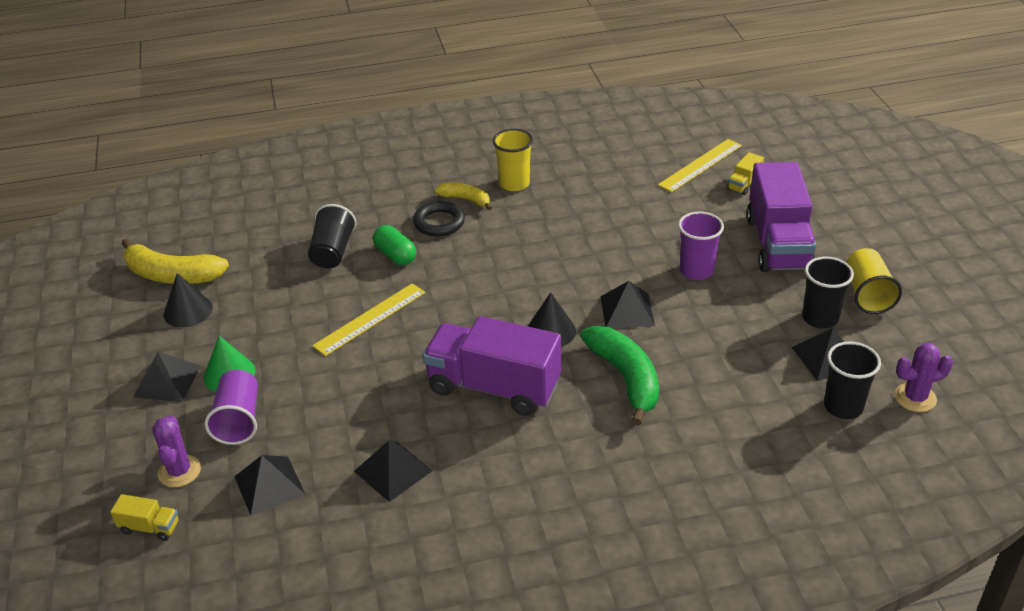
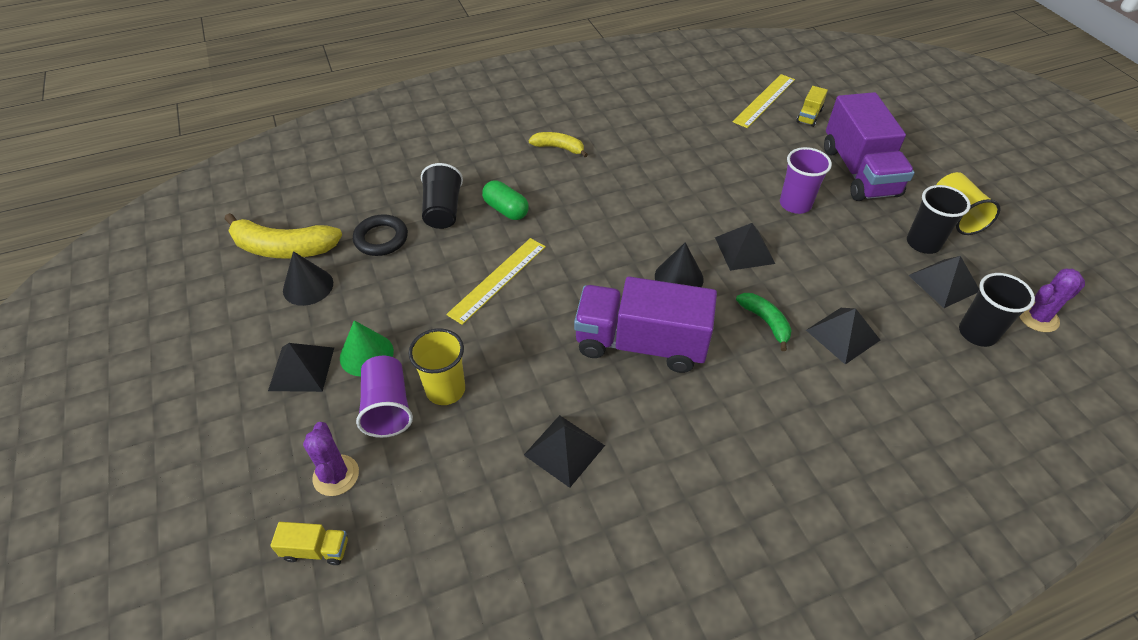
camera: 10 degrees left, 10 degrees up
black pyramid [234,455,306,516] -> black pyramid moved to [806,308,880,364]
black ring [413,201,465,236] -> black ring moved to [353,214,408,256]
yellow cup [493,129,533,191] -> yellow cup moved to [409,328,465,405]
green banana [580,326,659,426] -> green banana [736,293,792,351], size x0.57

